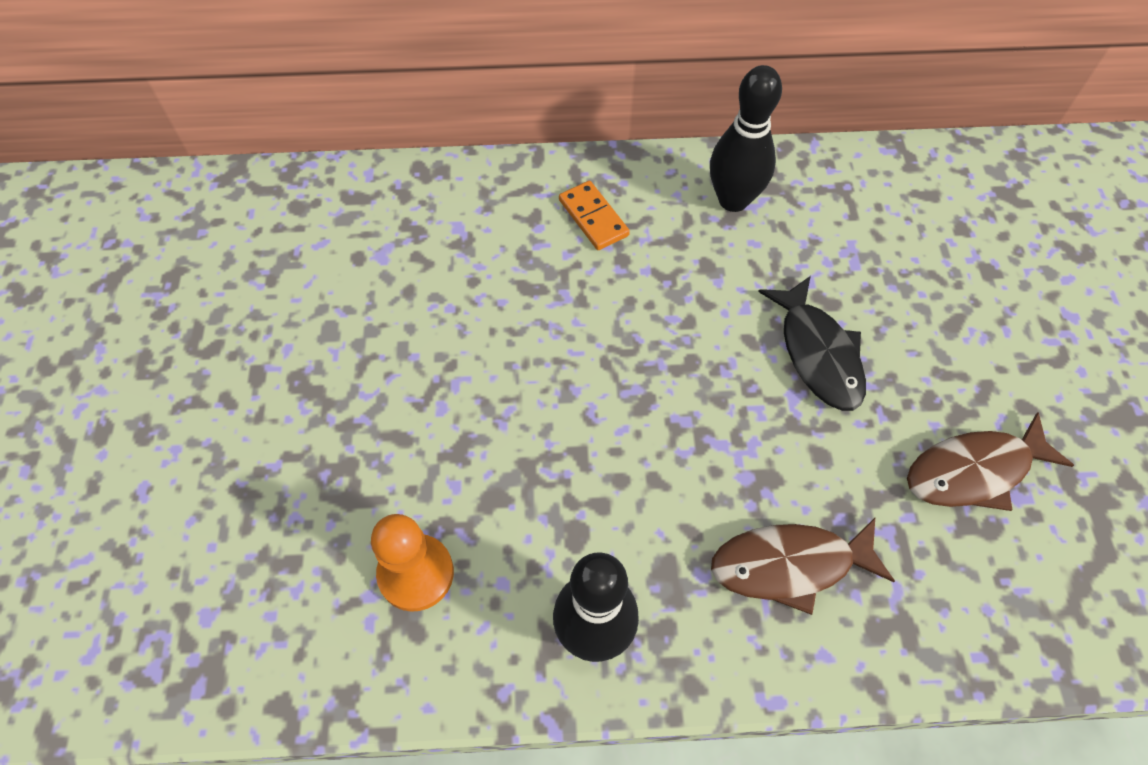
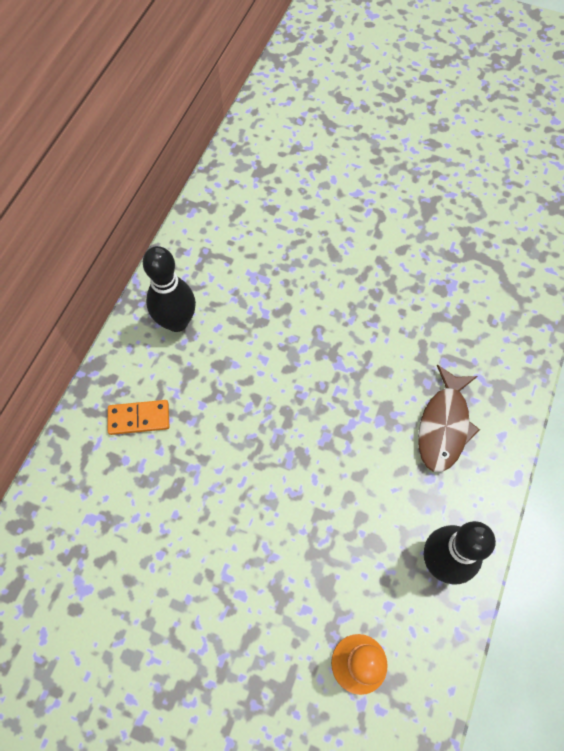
camera: 65 degrees left, 5 degrees up
black fish [758,276,866,411] -> none
brown fish [907,412,1074,511] -> none

